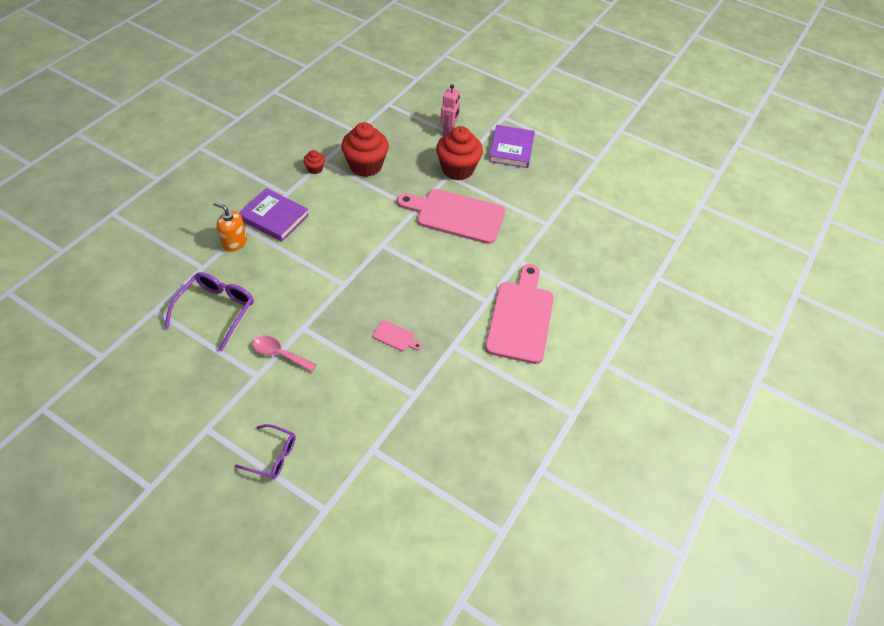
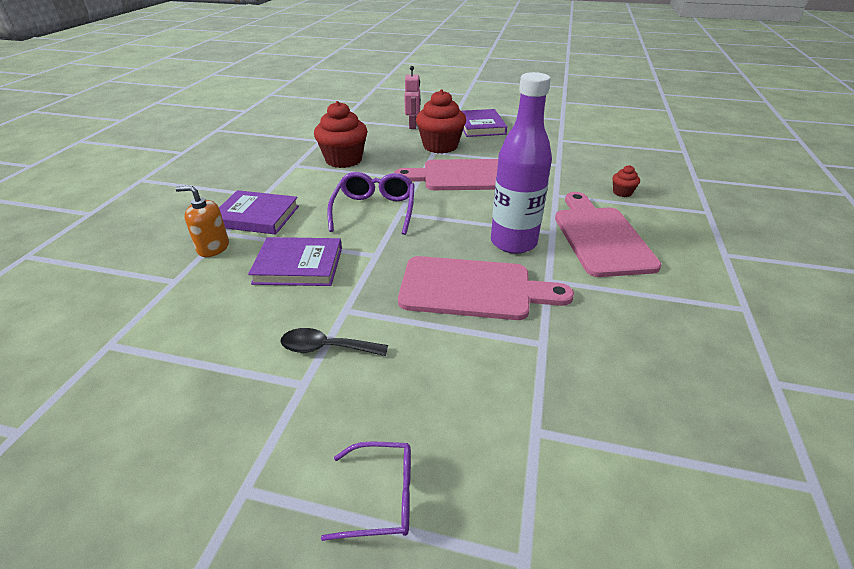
camera: 15 degrees left, 15 degrees down
purple glasses [165,272,254,351] -> purple glasses moved to [327,172,415,235]
pink spoon [253,335,317,372] -> black spoon [280,328,388,356]
red cupcake [303,150,325,174] -> red cupcake moved to [612,165,640,197]
pink cutting board [373,320,422,351] -> pink cutting board [398,256,574,320], size x2.48
none -> purple book [248,237,342,286]
none -> purple bottle [491,72,552,254]

